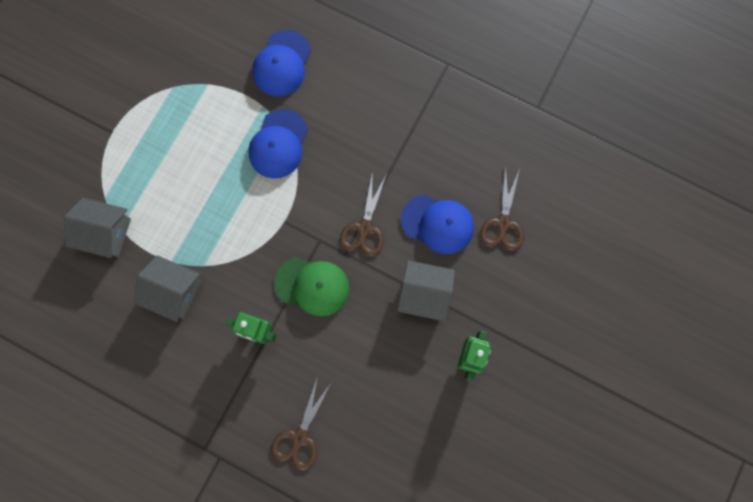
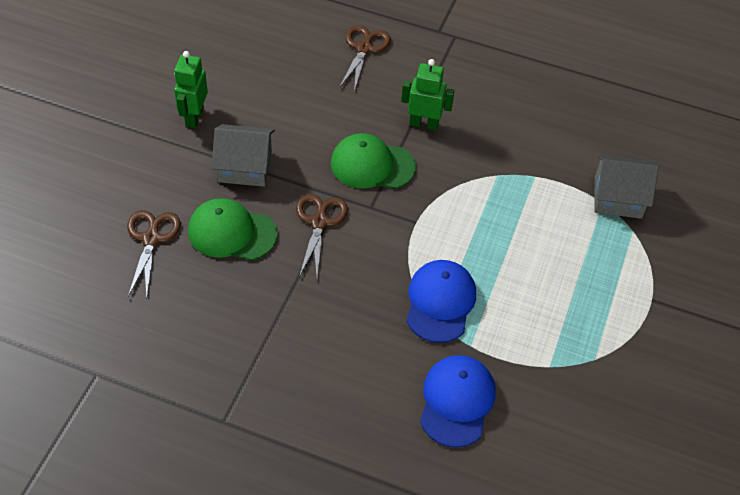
camera: 170 degrees right, 25 degrees down
grey house [133,255,201,322] -> none
blue cap [401,195,474,254] -> green cap [188,198,277,261]

